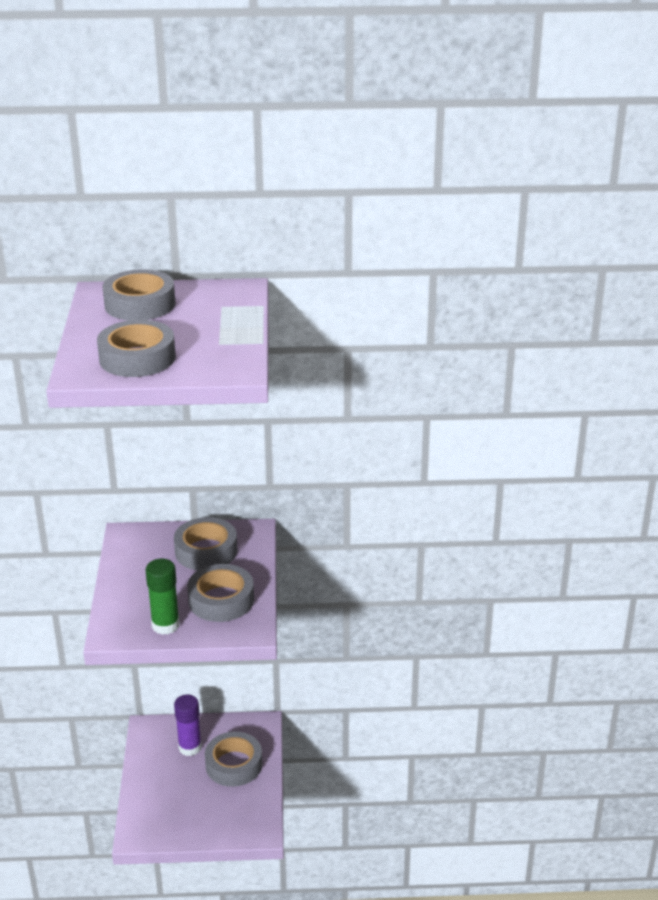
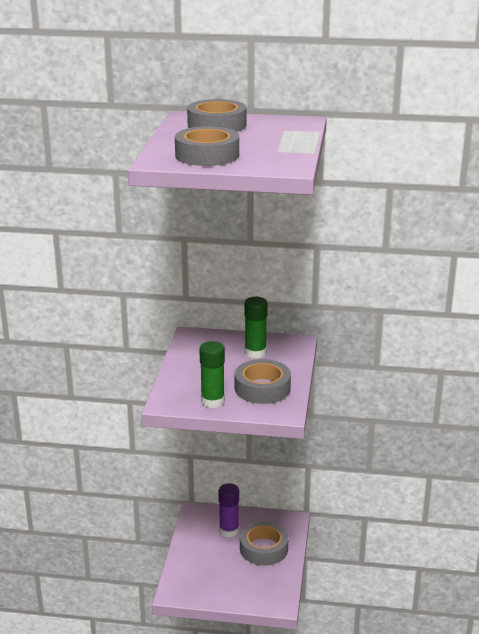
camera: 10 degrees right, 5 degrees down
grey tape [174,517,237,570] -> green glue stick [244,297,268,358]

